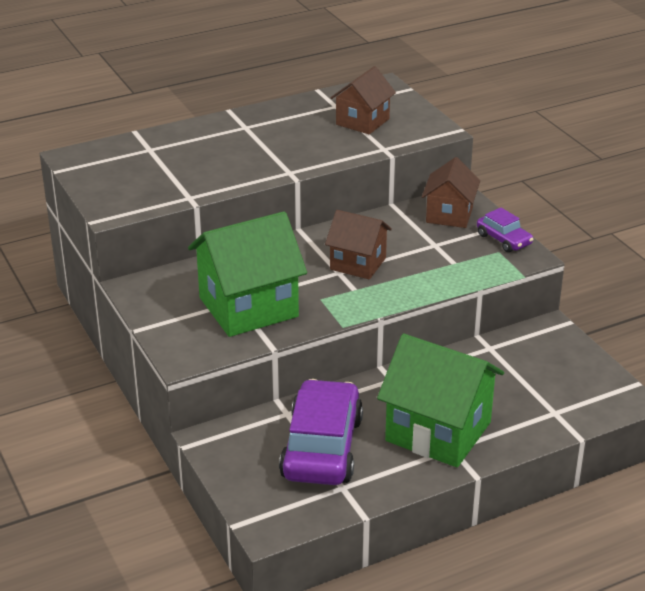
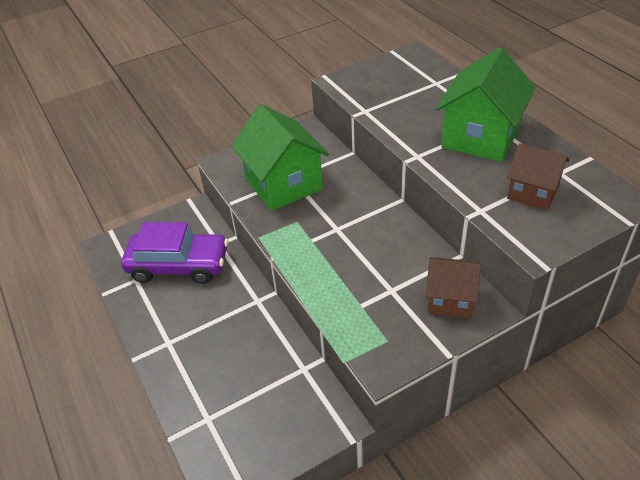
camera: 90 degrees right, 10 degrees up
brown house [325,210,392,279] -> none
green house [377,334,504,467] -> green house moved to [436,47,536,162]
purple car [477,208,533,252] -> none

